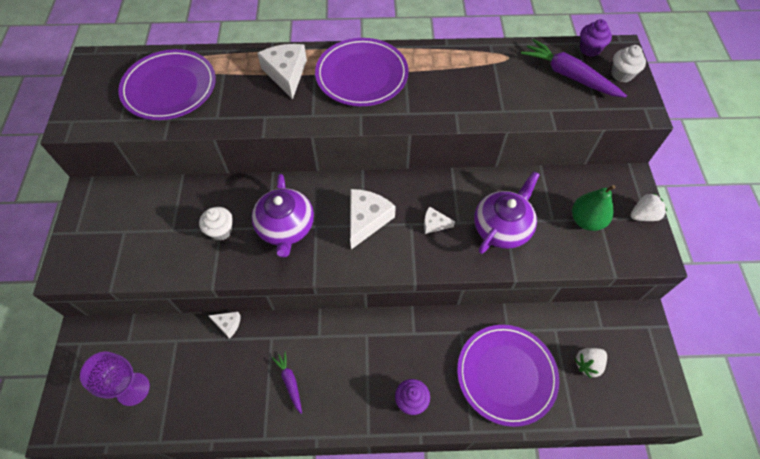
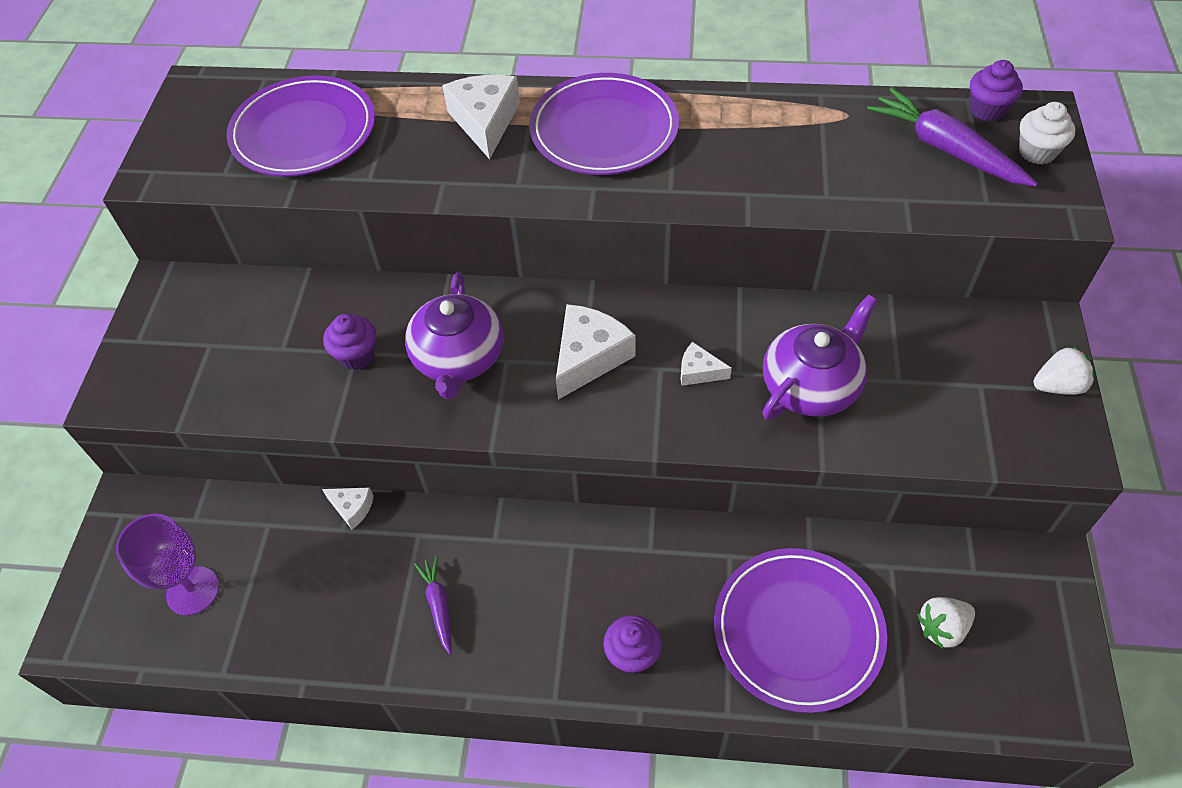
camera: 10 degrees right, 5 degrees down
white cupcake [199,207,233,241] -> purple cupcake [323,314,376,370]
green pear [572,185,616,231] -> none

